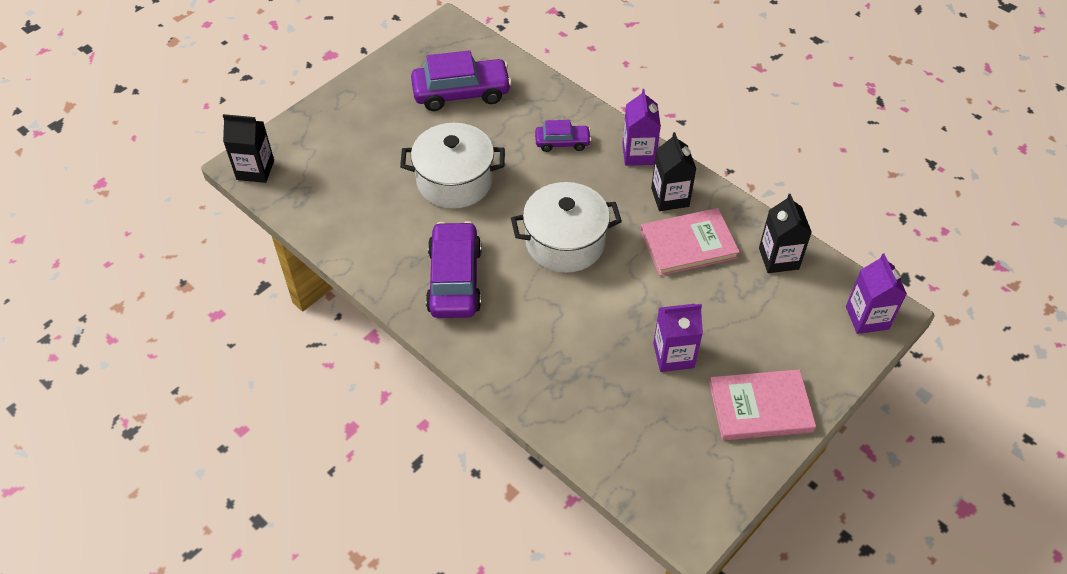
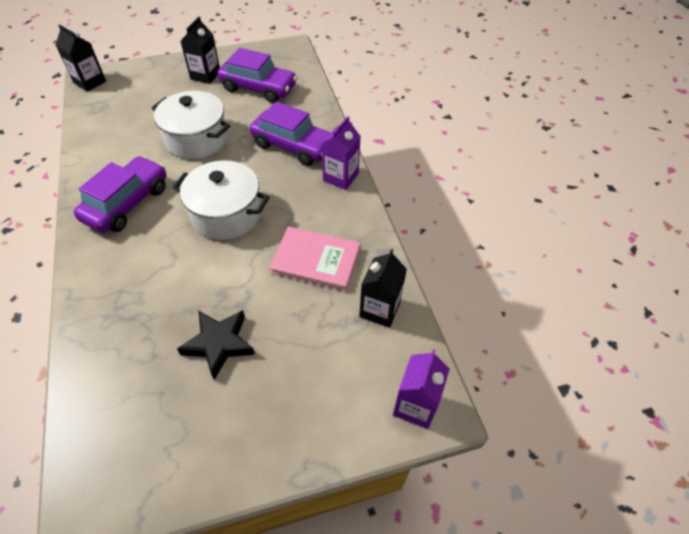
camera: 30 degrees right, 0 degrees up
purple car [535,120,591,152] -> purple car [250,101,331,166], size x1.83
black carton [651,132,696,211] -> black carton moved to [180,17,220,84]
purple carton [653,304,703,372] -> black star [177,310,255,380]
pink book [709,369,816,440] -> none

